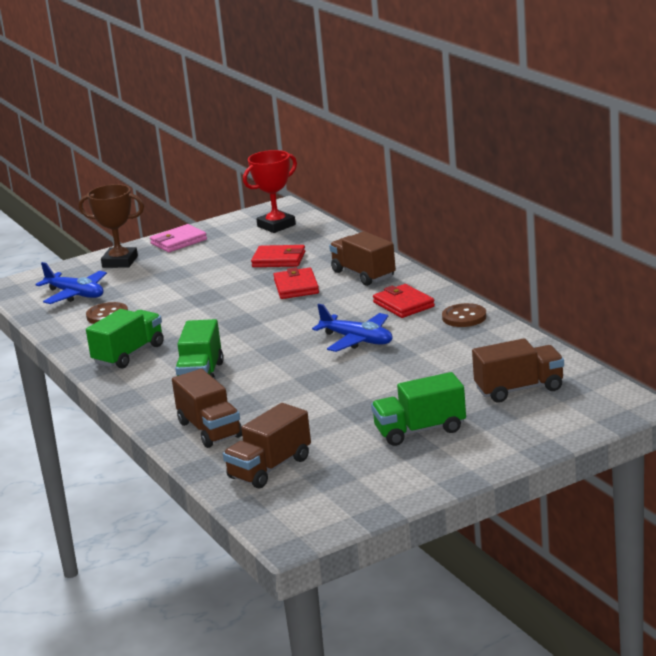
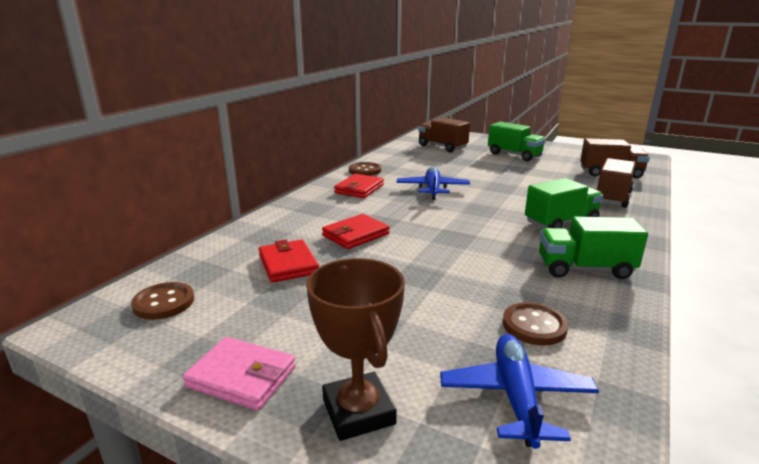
camera: 125 degrees left, 0 degrees up
red trophy [243,150,297,233] -> brown button [131,282,194,320]
brown truck [329,231,396,286] -> none

